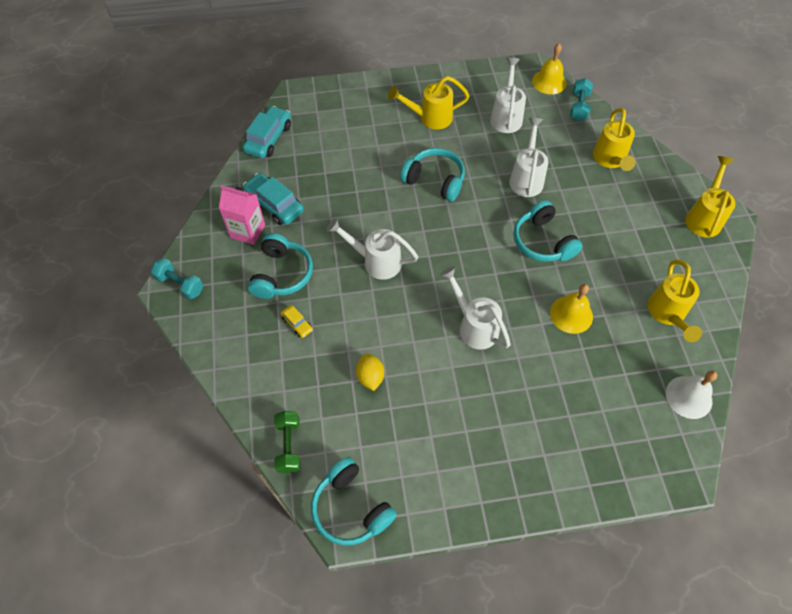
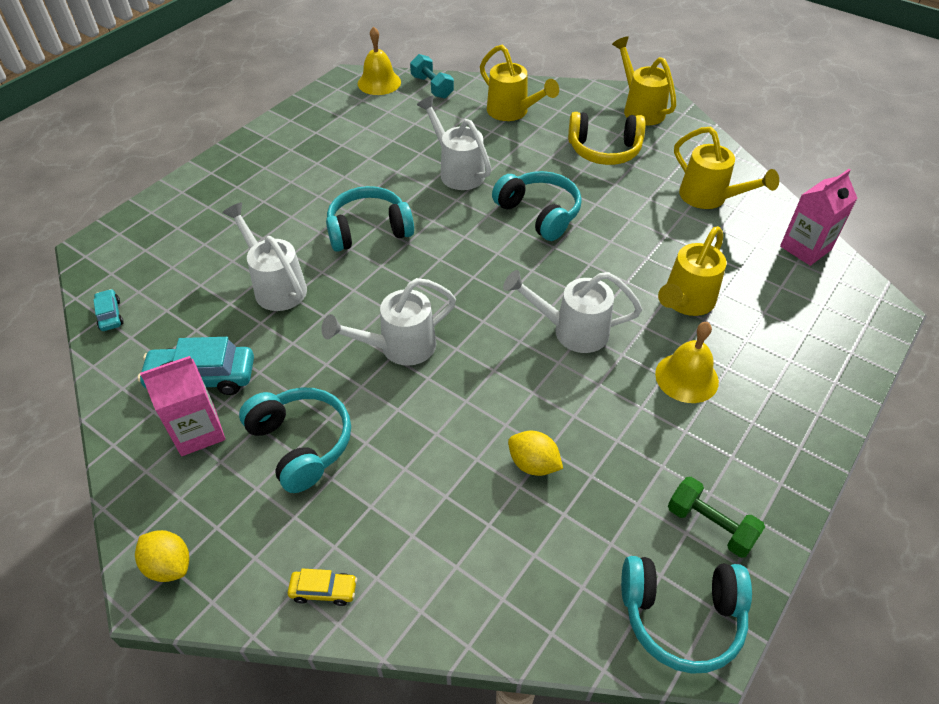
camera: 45 degrees left, 10 degrees down
turquoise dumbbell [151,258,203,300] -> yellow lemon [135,530,189,582]
turquoise car [243,106,291,158] -> turquoise car [93,289,123,331], size x0.51
green dumbbell [274,411,301,473] -> green dumbbell moved to [668,477,765,558]
yellow car [280,305,313,338] -> yellow car moved to [288,568,357,606]
yellow watering can [388,76,469,130] -> yellow watering can moved to [658,226,727,316]
white watering can [490,58,526,133] -> white watering can moved to [222,202,307,311]
turquoise headphones [514,200,583,262] -> turquoise headphones turned 150 degrees counterclockwise [492,171,582,241]
yellow bell [550,284,593,334] -> yellow bell moved to [655,322,719,403]
white bell [666,371,717,419] -> pink carton [780,169,858,266]
none -> yellow headphones [568,112,646,165]

